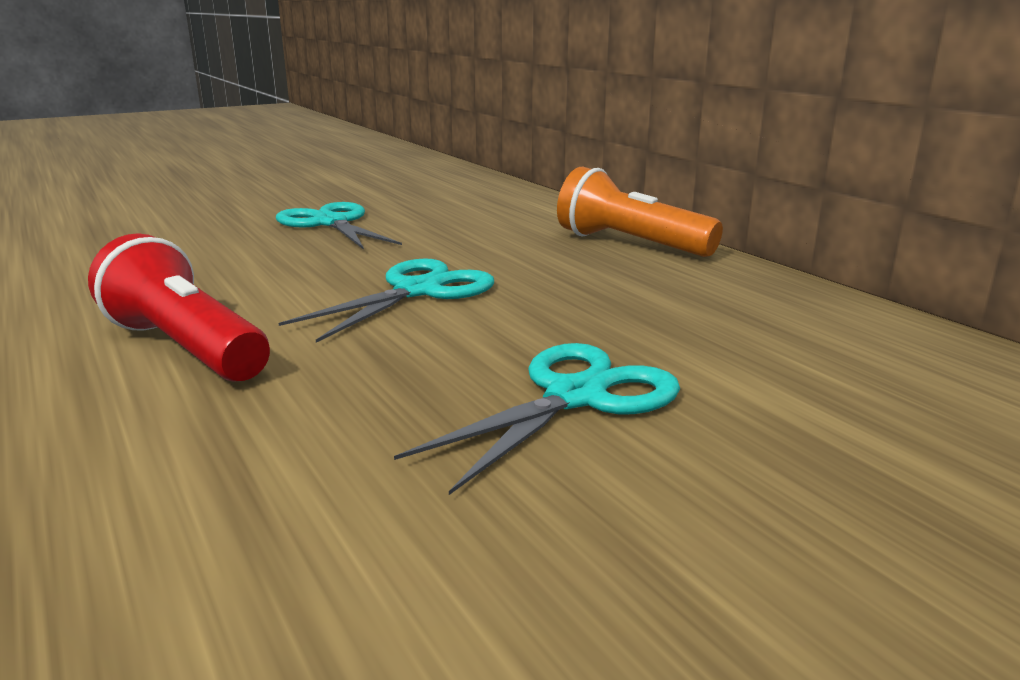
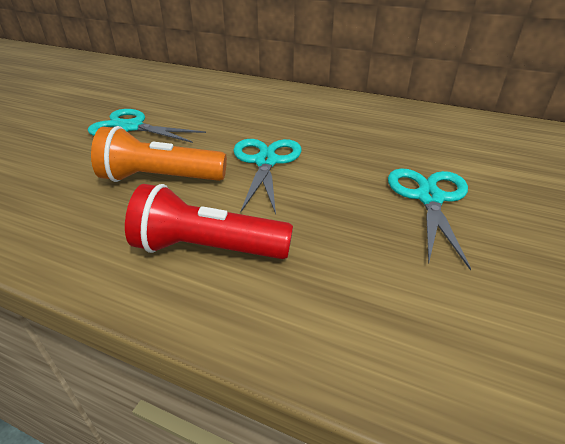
camera: 35 degrees left, 15 degrees up
orange flashlight [557,167,723,257] -> orange flashlight moved to [91,126,227,182]

